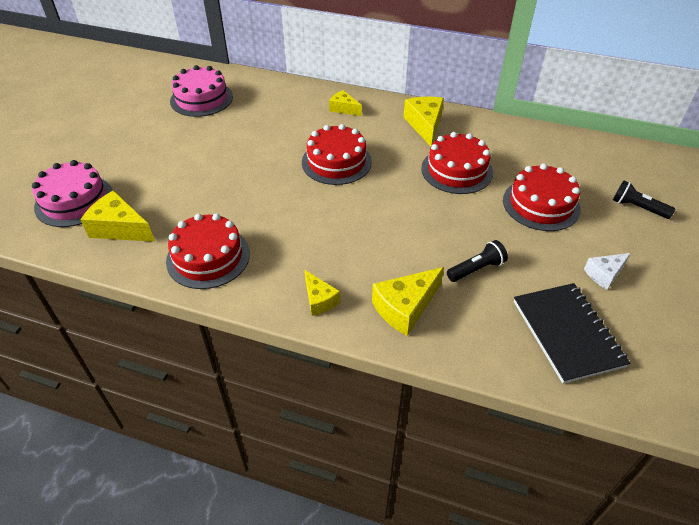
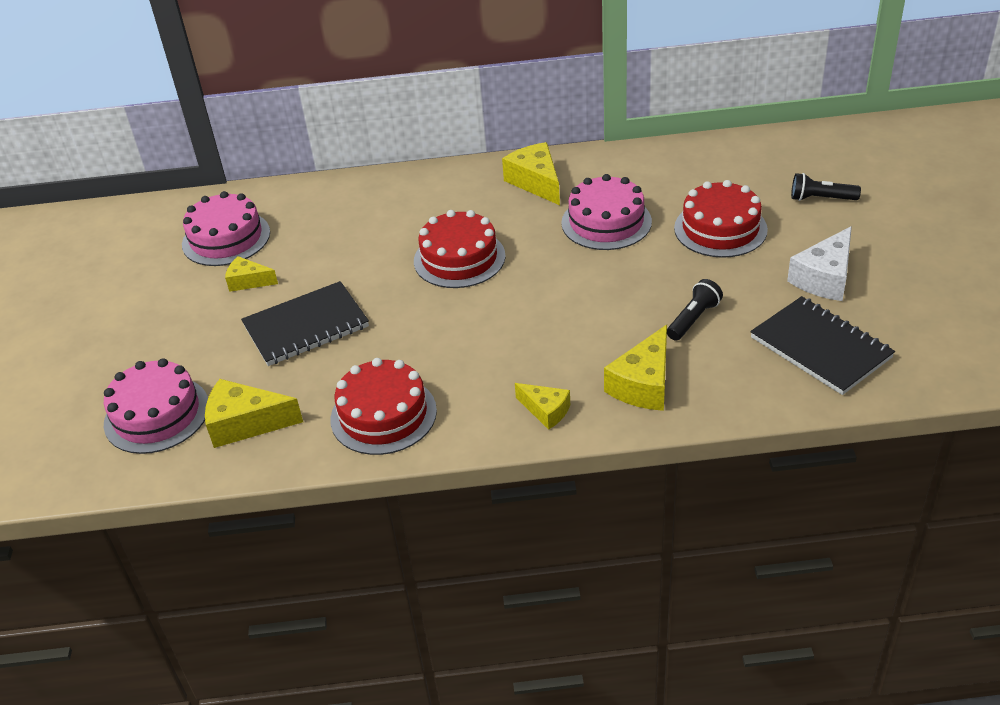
camera: 20 degrees left, 5 degrees down
yellow cheese [329,90,362,116] -> yellow cheese moved to [225,256,278,292]
red cake [421,132,493,194] -> pink cake [561,174,652,250]
white cheese [584,253,631,290] -> white cheese [787,226,852,301], size x1.61
none -> black notebook [241,281,369,366]

